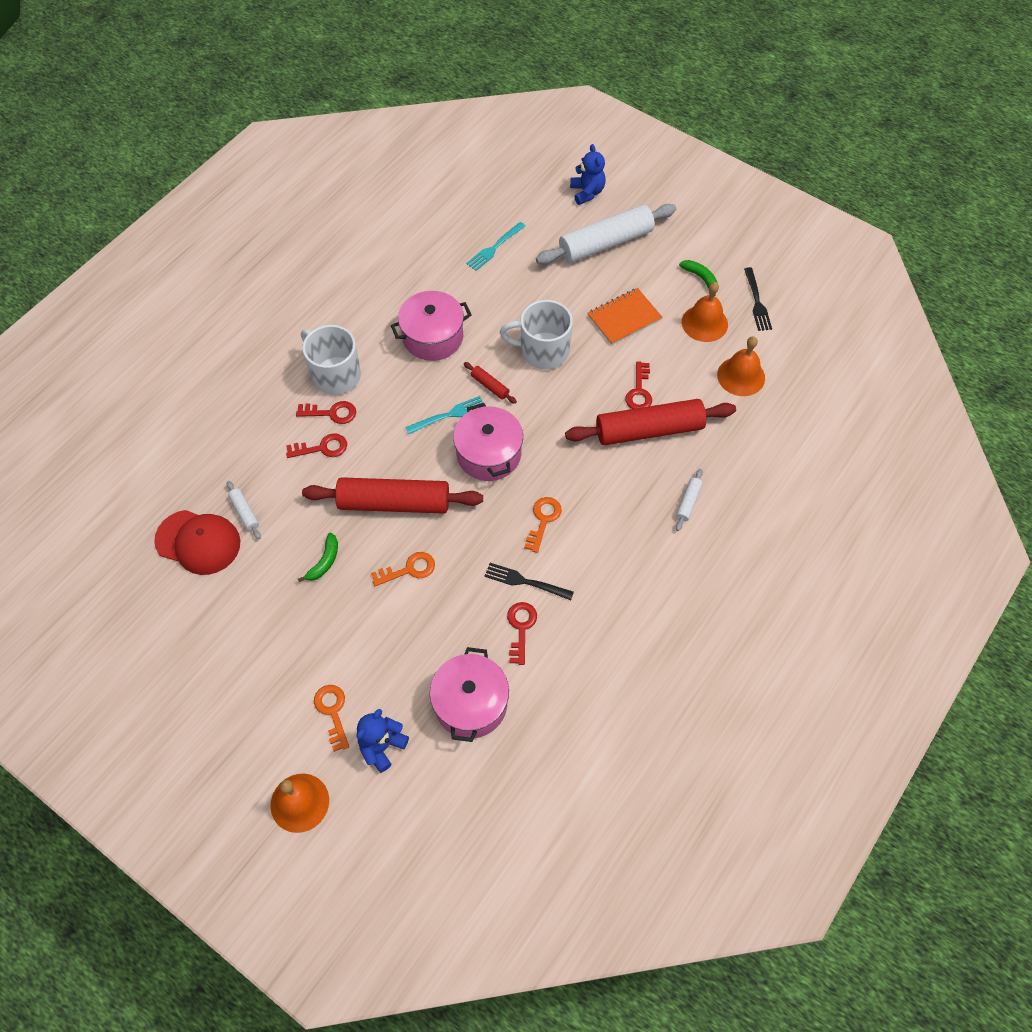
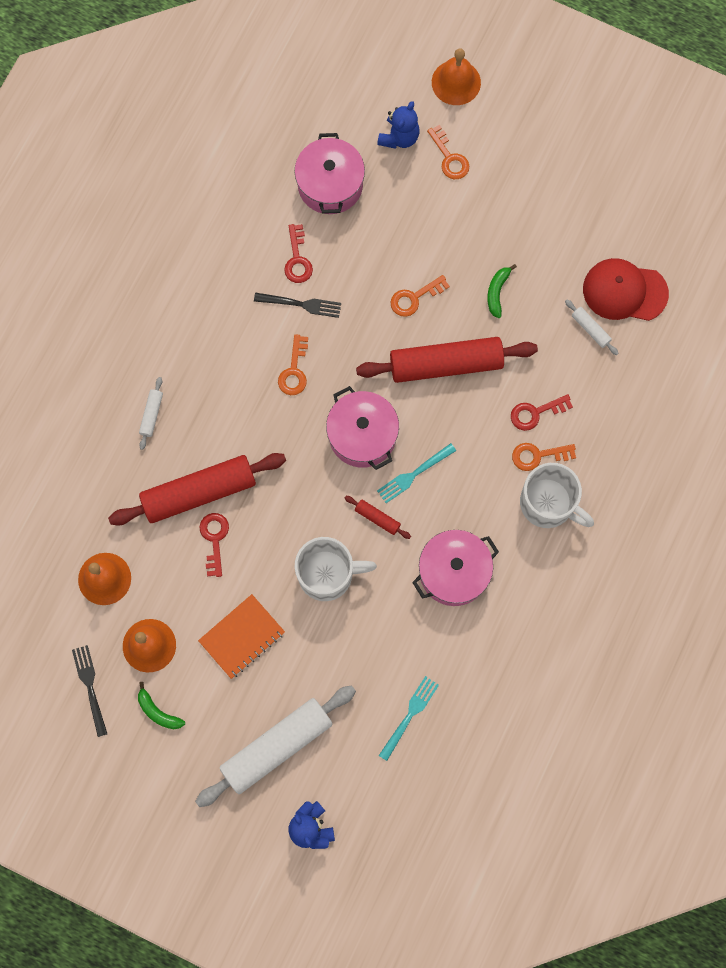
camera: 170 degrees right, 15 degrees up
red key [296,401,356,424] -> orange key [512,443,576,471]

